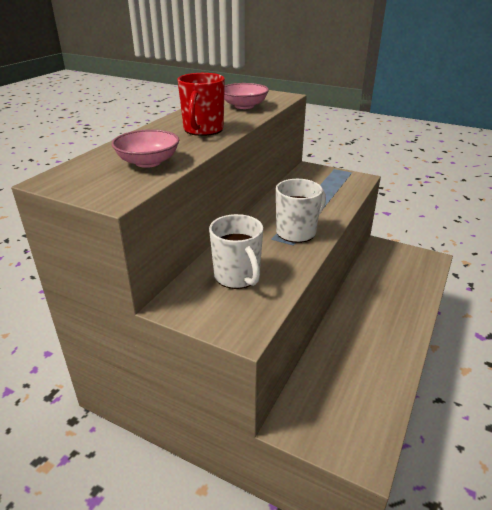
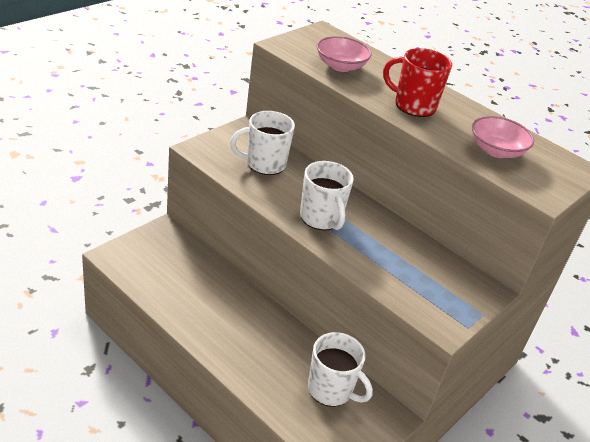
camera: 100 degrees right, 5 degrees up
none -> white mug [308,332,373,407]

